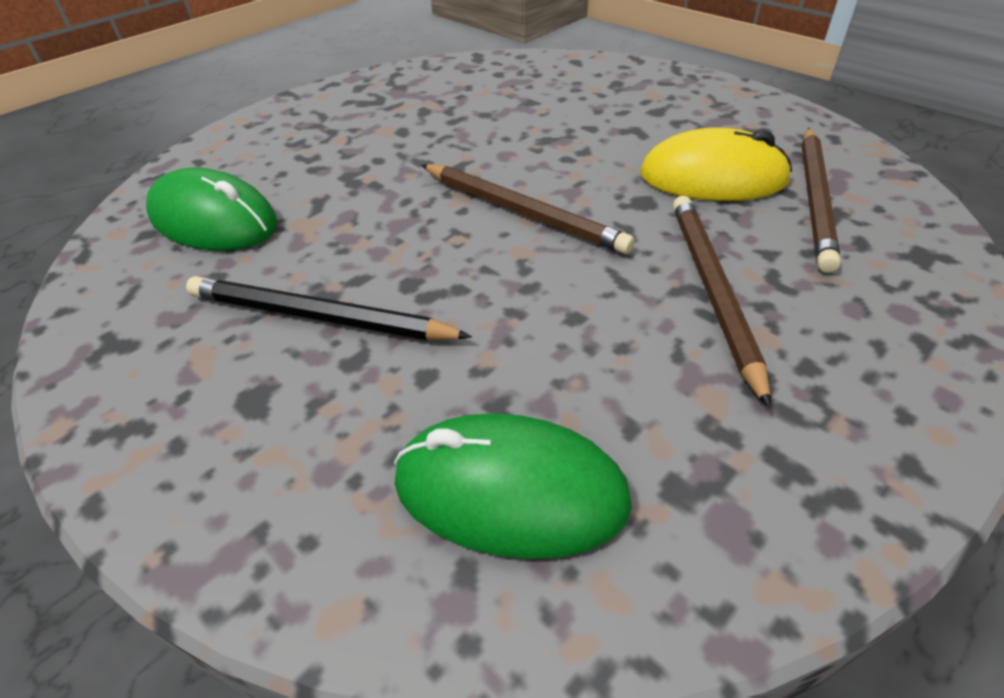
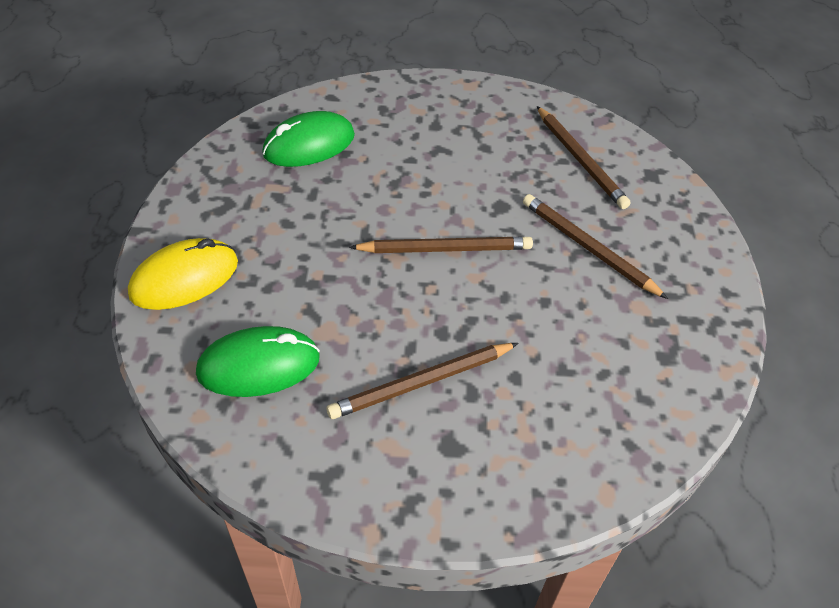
camera: 45 degrees left, 5 degrees up
black pencil [186,276,472,340] -> brown pencil [326,343,518,419]
green mouse [394,413,632,559] -> green mouse moved to [262,111,355,167]
yellow mouse [640,128,792,201] -> yellow mouse moved to [128,238,238,310]

